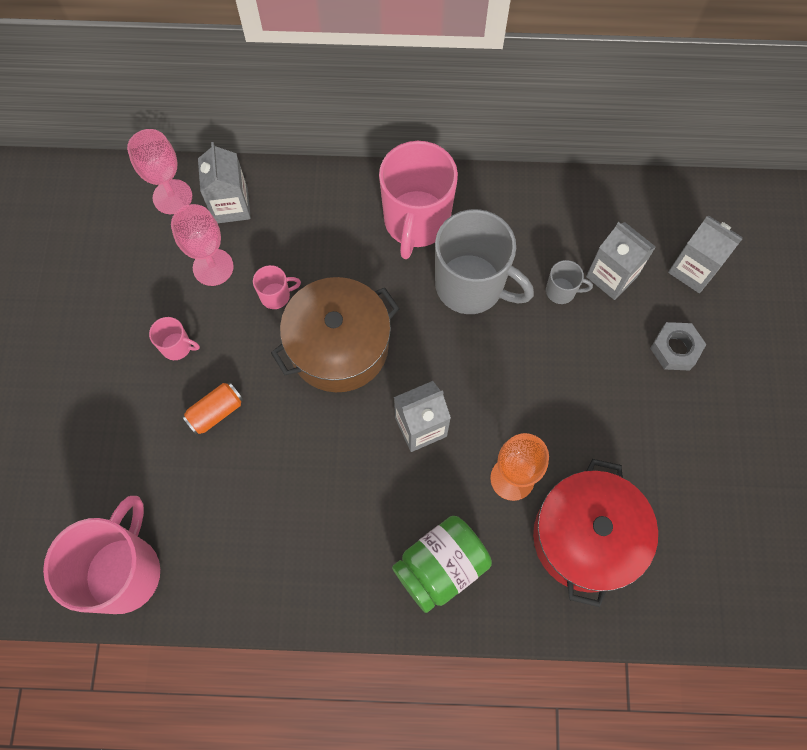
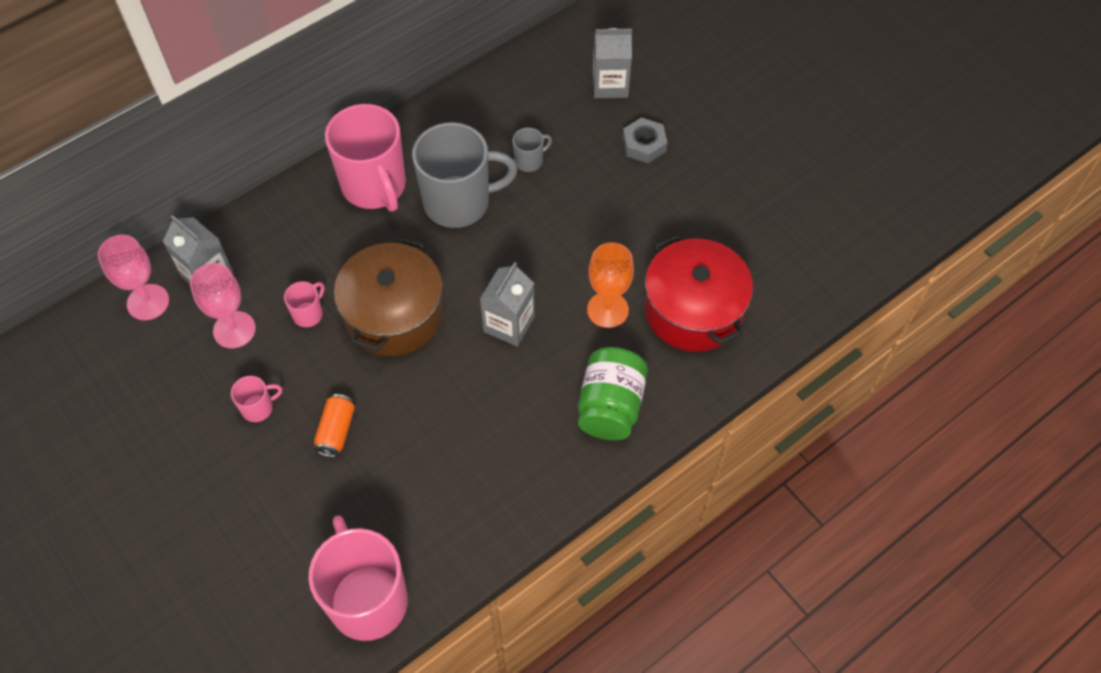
camera: 40 degrees left, 10 degrees down
grey carton [586,222,656,300] -> none

